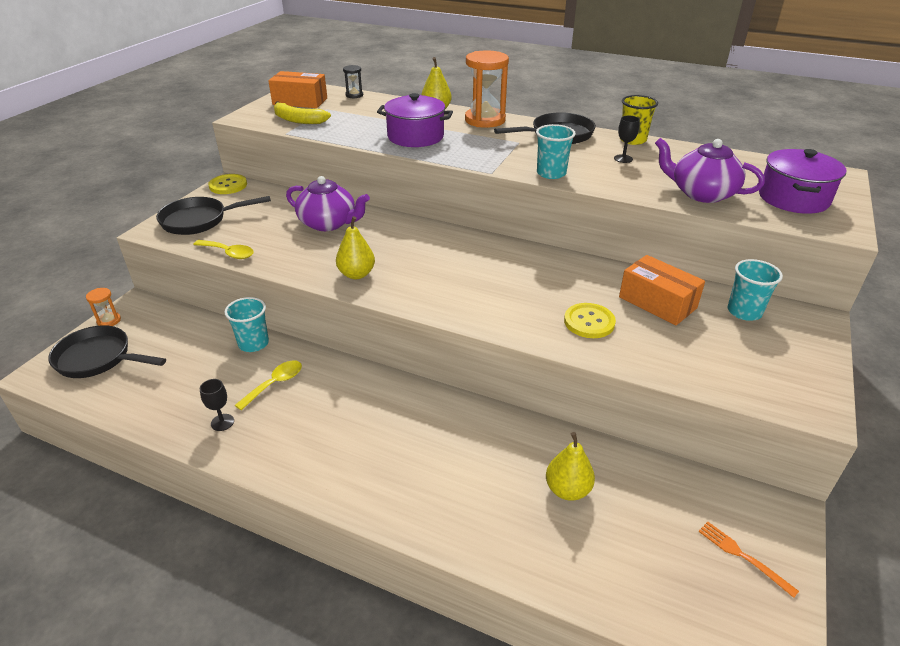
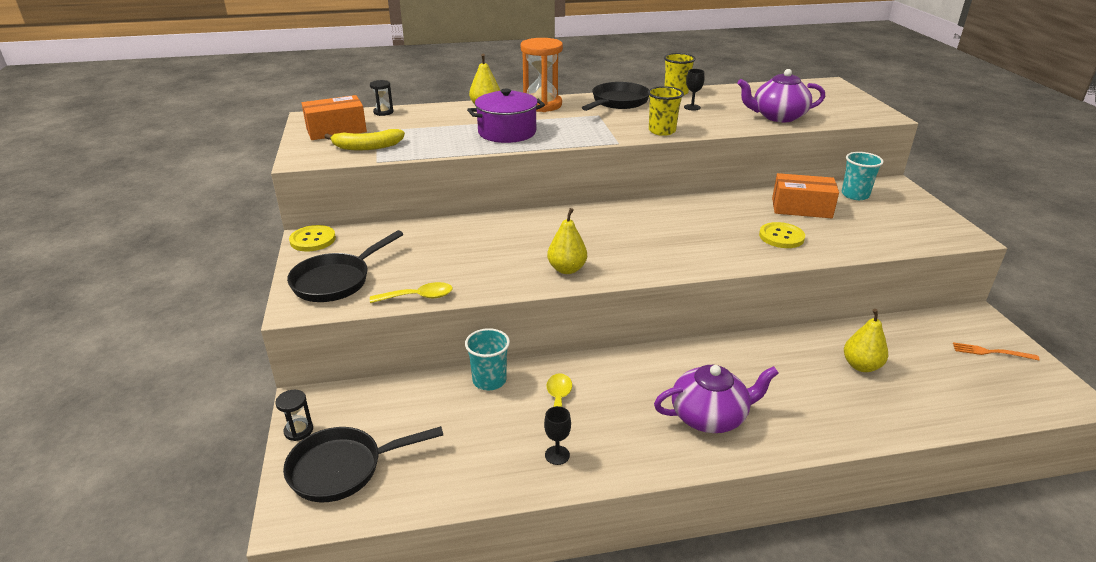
camera: 35 degrees left, 5 degrees down
orange hourglass [86,288,121,326] -> black hourglass [275,390,313,441]
purple teapot [286,176,370,231] -> purple teapot moved to [654,365,779,433]
turquoise cup [536,124,576,179] -> yellow cup [648,86,684,136]
purple pot [759,149,847,214] -> none

